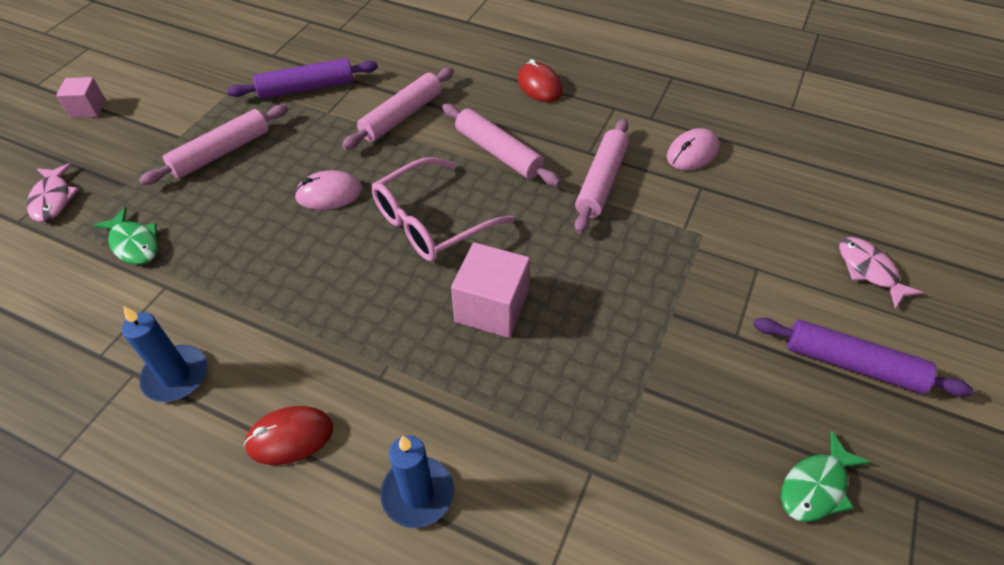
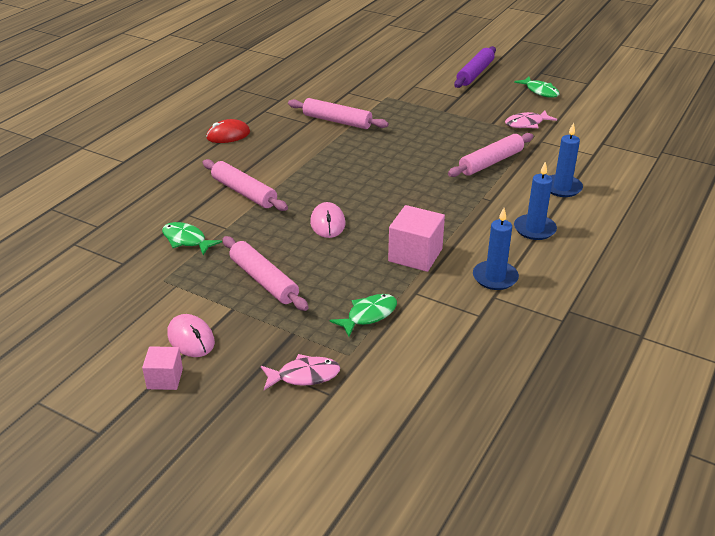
camera: 85 degrees left, 15 degrees down
purple rolling pin [227,58,378,99] -> green fish [162,222,222,255]
red mouse [244,406,333,465] -> blue candle [514,161,557,240]
pink glasses [371,157,515,262] -> none
pink rolling pin [442,104,561,186] -> pink rolling pin moved to [448,133,533,177]
pink cube [451,242,530,338] -> pink cube moved to [388,205,445,272]
pink mouse [667,128,719,170] -> pink mouse moved to [167,314,215,357]
pink fish [839,237,924,308] -> pink fish moved to [505,110,557,128]

